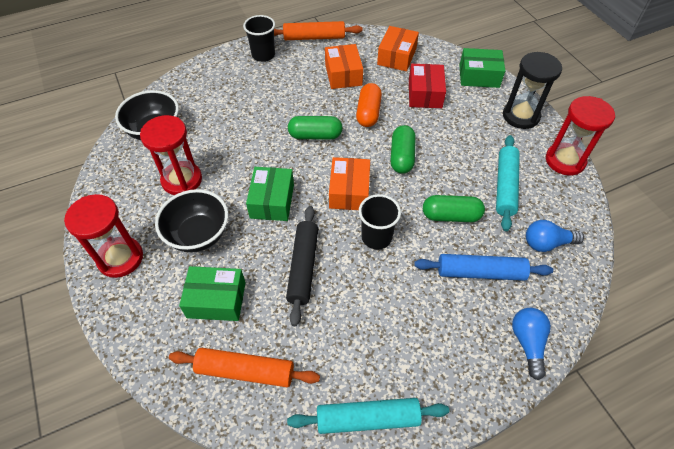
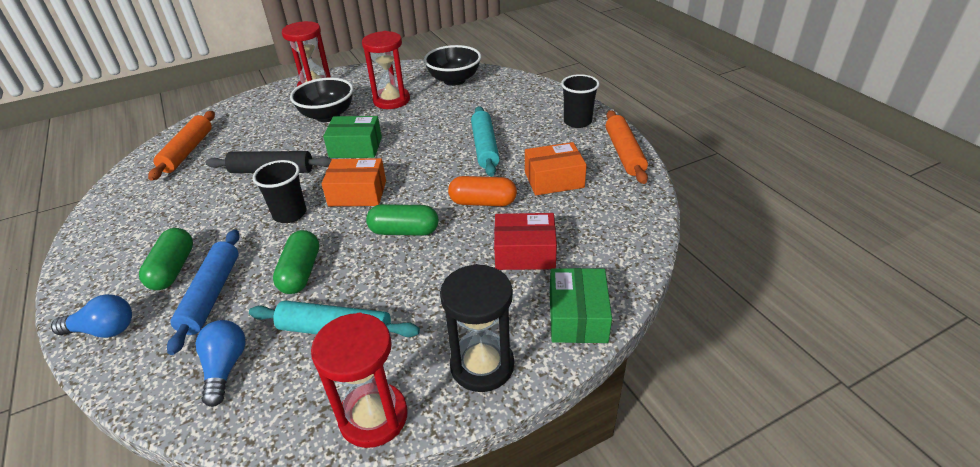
camera: 90 degrees right, 15 degrees down
green box [179,266,246,321] -> none
turquoise rolling pin [287,398,449,434] -> turquoise rolling pin moved to [471,106,500,177]
green capsule [288,116,343,140] -> green capsule moved to [139,228,193,290]
orange box [377,26,419,71] -> none

